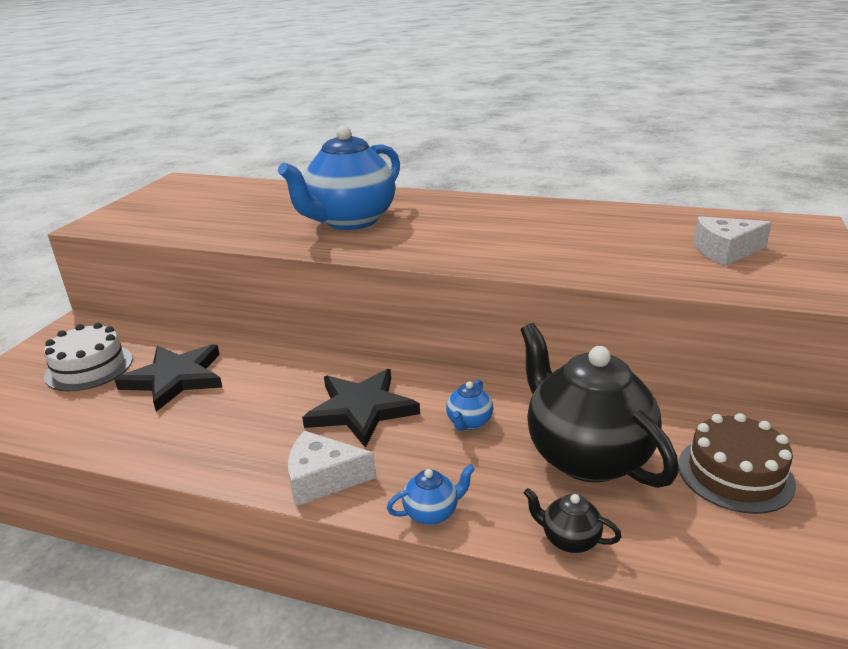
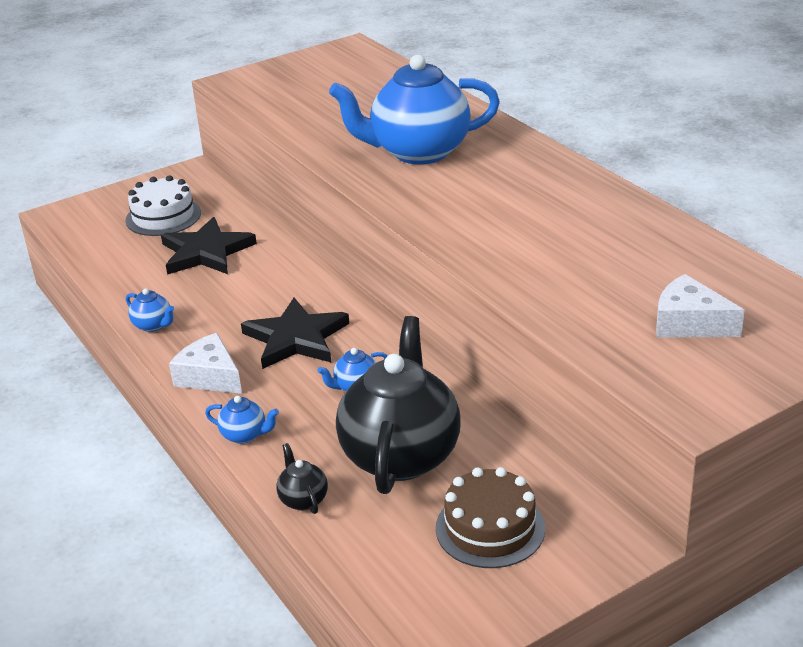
camera: 40 degrees right, 5 degrees up
none -> blue teapot [126,288,174,332]

